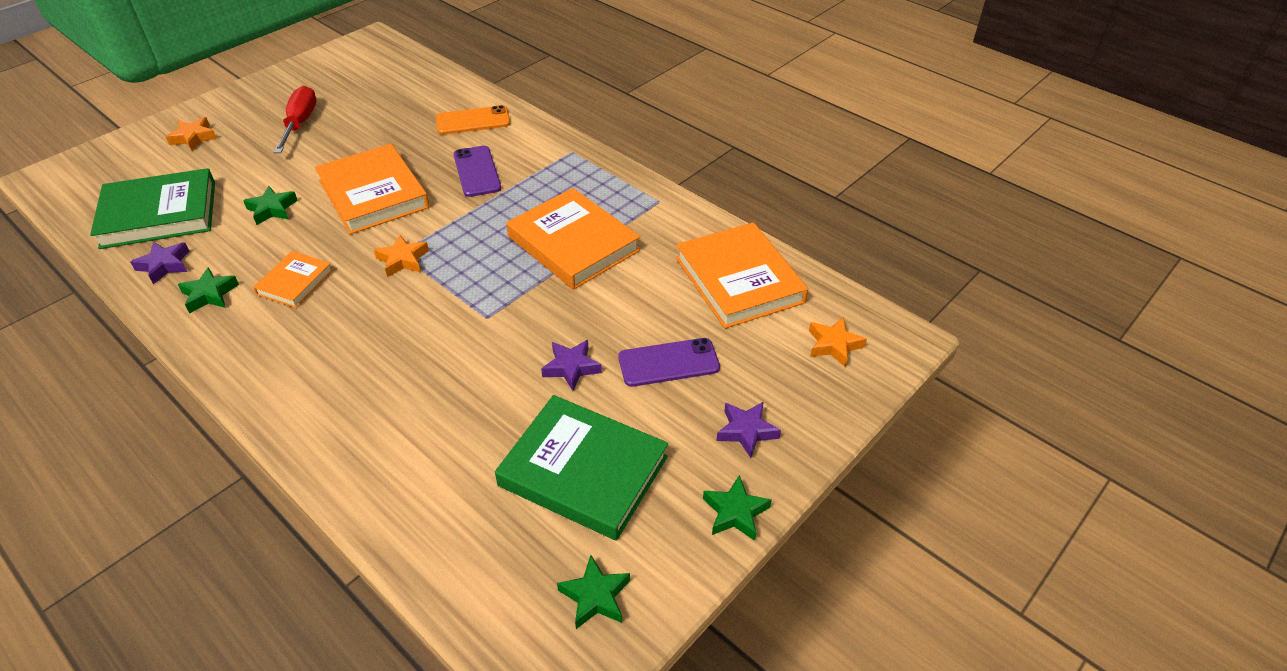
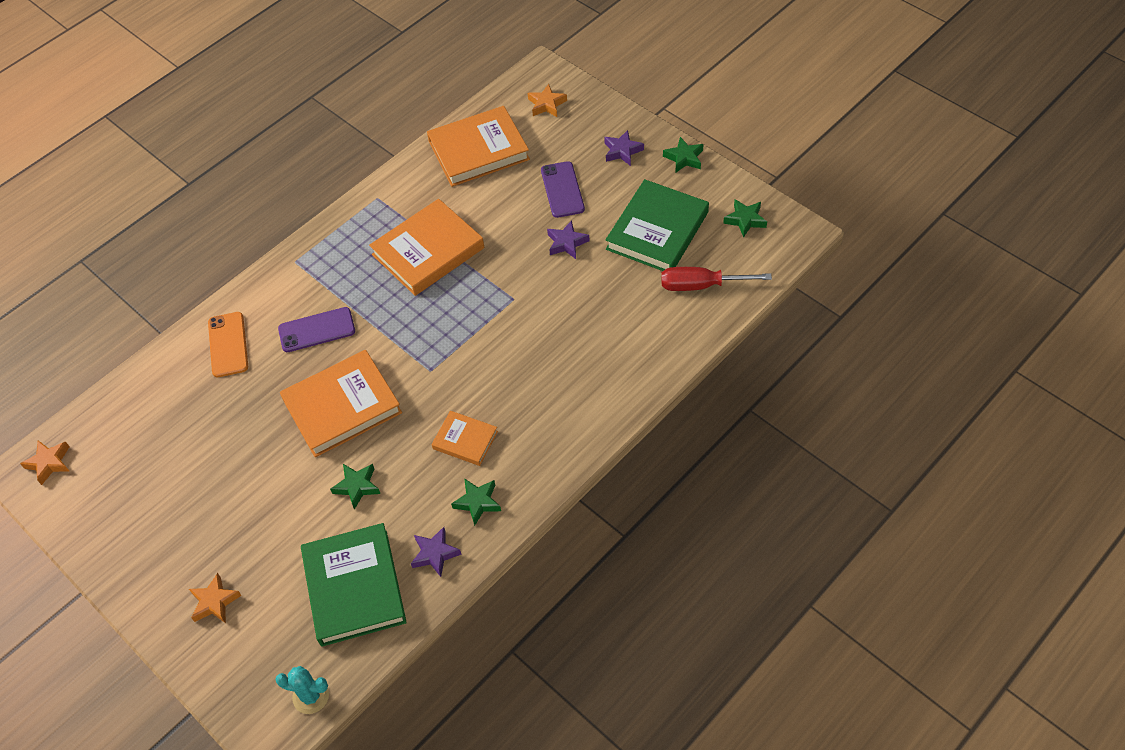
camera: 85 degrees left, 10 degrees up
red screwdriver [273,86,317,153] -> red screwdriver moved to [661,267,772,291]
orange star [374,234,429,277] -> orange star moved to [20,440,70,485]
none -> turquoise cactus [275,666,329,714]

